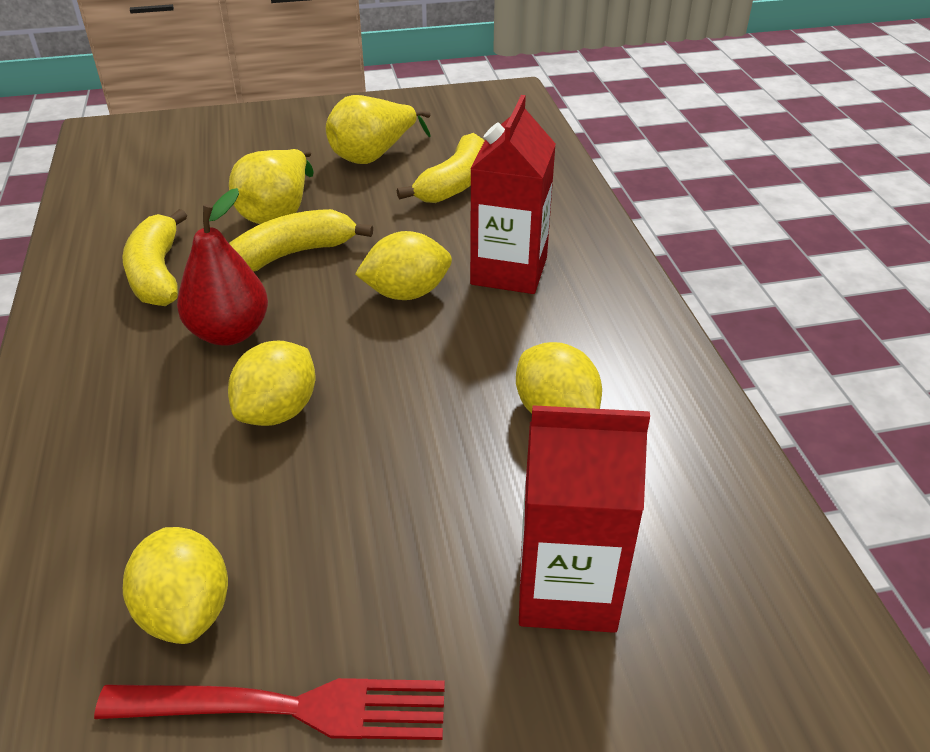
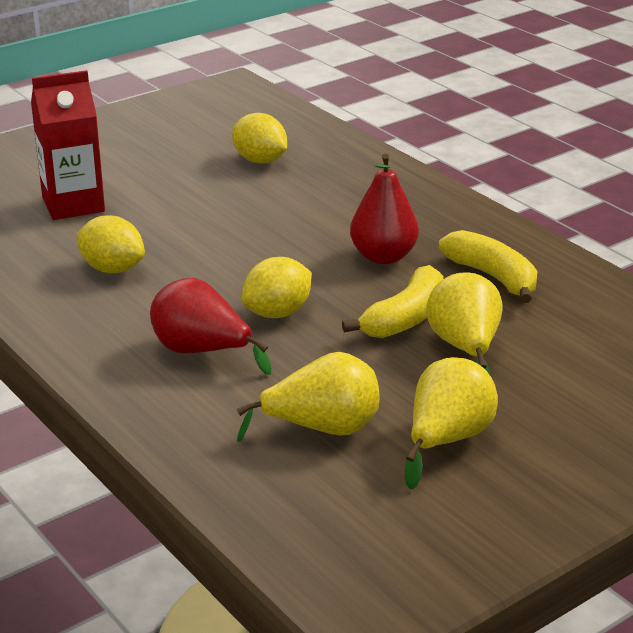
camera: 155 degrees right, 10 degrees down
red fork [94,678,445,740] -> none
yellow lemon [228,341,315,426] -> none
yellow banana [397,133,485,203] -> yellow pear [237,352,379,442]
red carton [470,95,556,294] -> red pear [150,278,272,375]

